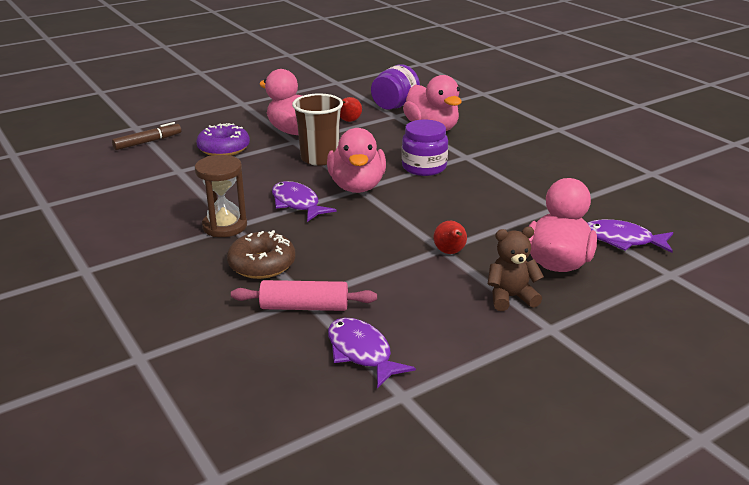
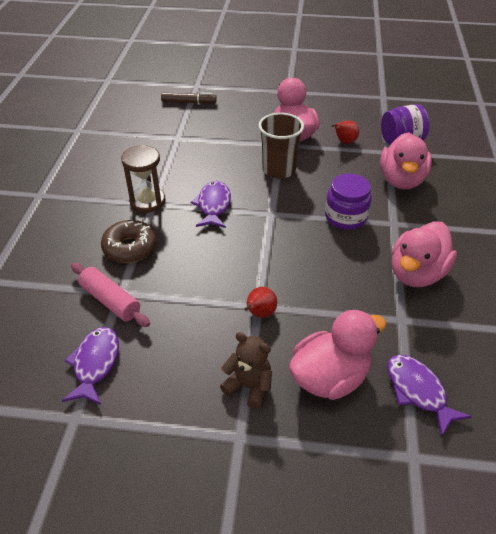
camera: 40 degrees right, 15 degrees up
purple donut [196,123,250,156] -> none
pink duck [327,128,386,193] -> pink duck moved to [392,221,457,287]

